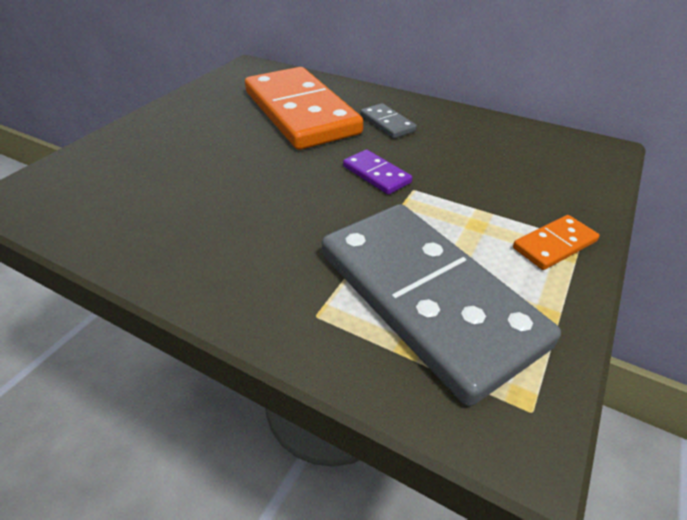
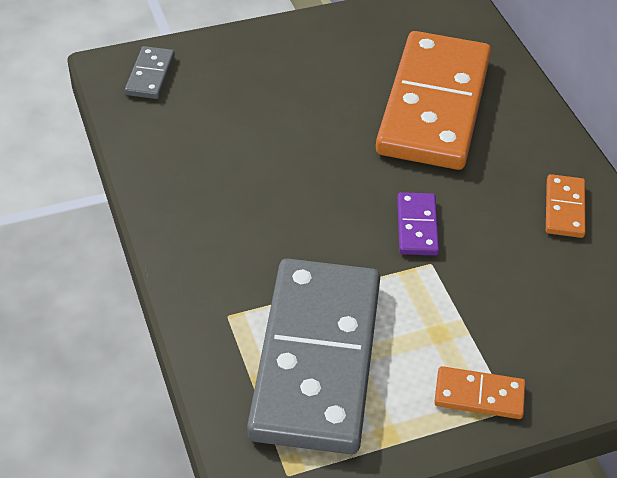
camera: 40 degrees right, 5 degrees up
grey domino [360,103,417,138] -> grey domino moved to [125,46,175,99]
none -> orange domino [546,174,586,238]

